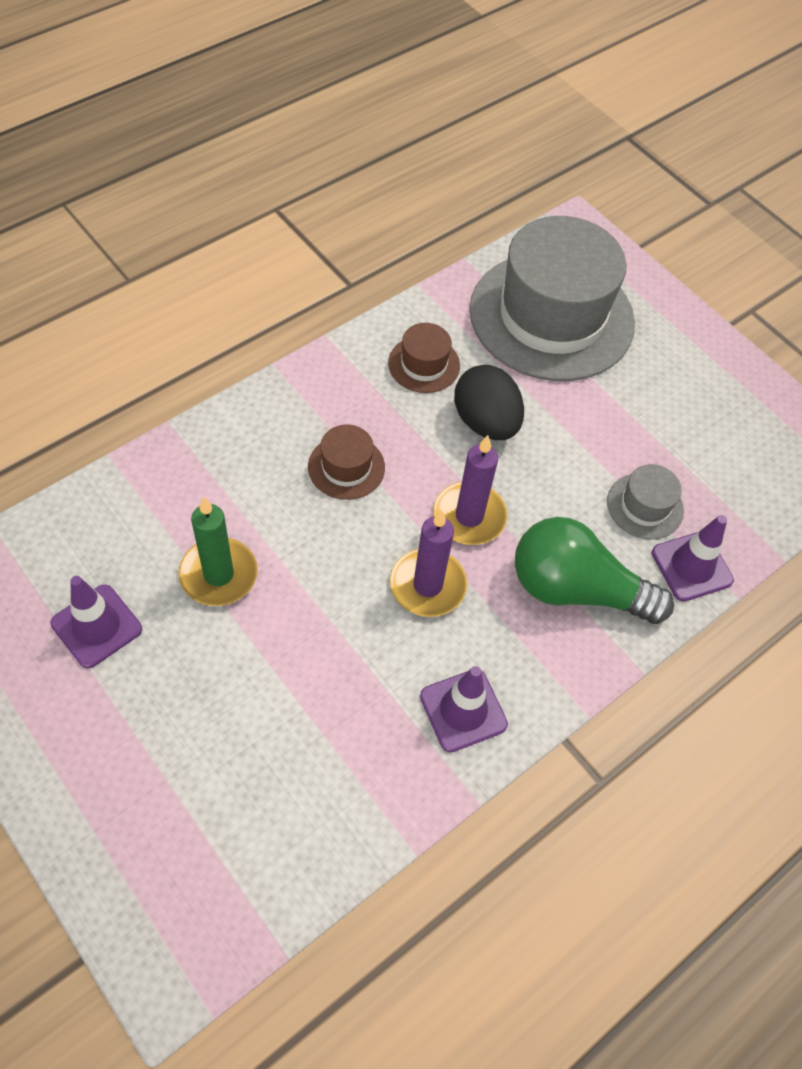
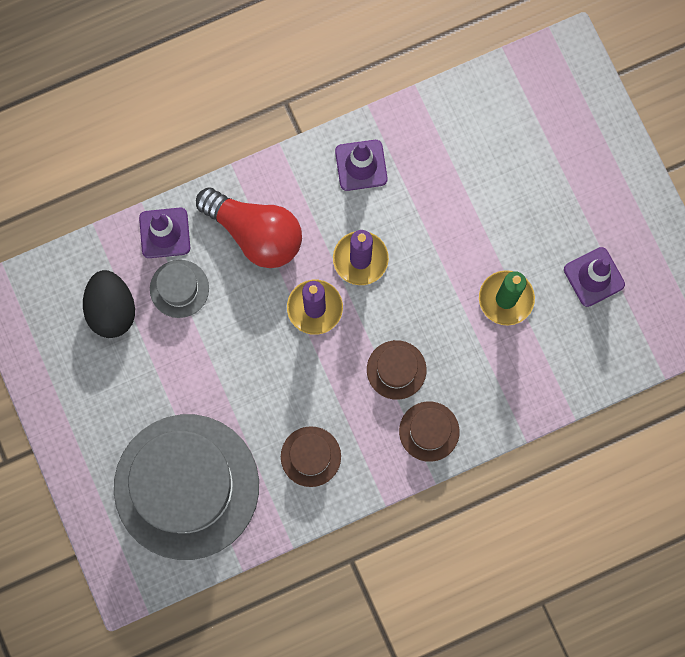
camera: 160 degrees left, 20 degrees up
black egg [454,365,524,440] -> black egg moved to [83,270,135,338]
green light bulb [515,517,674,624] -> red light bulb [196,187,302,268]
none -> brown hat [399,401,460,462]

